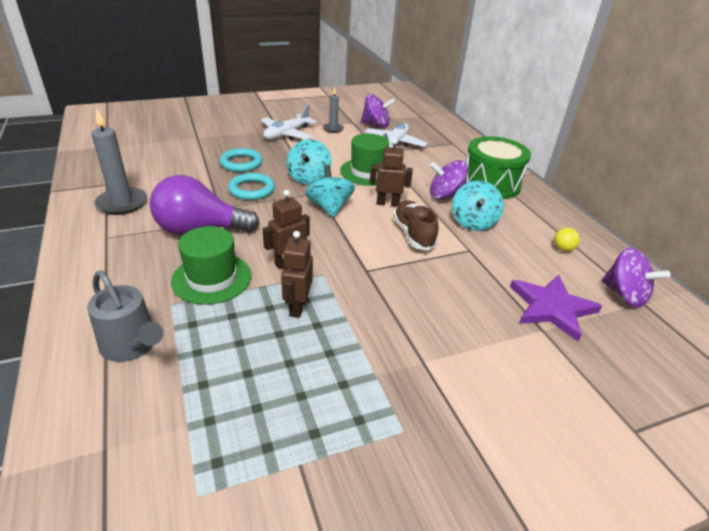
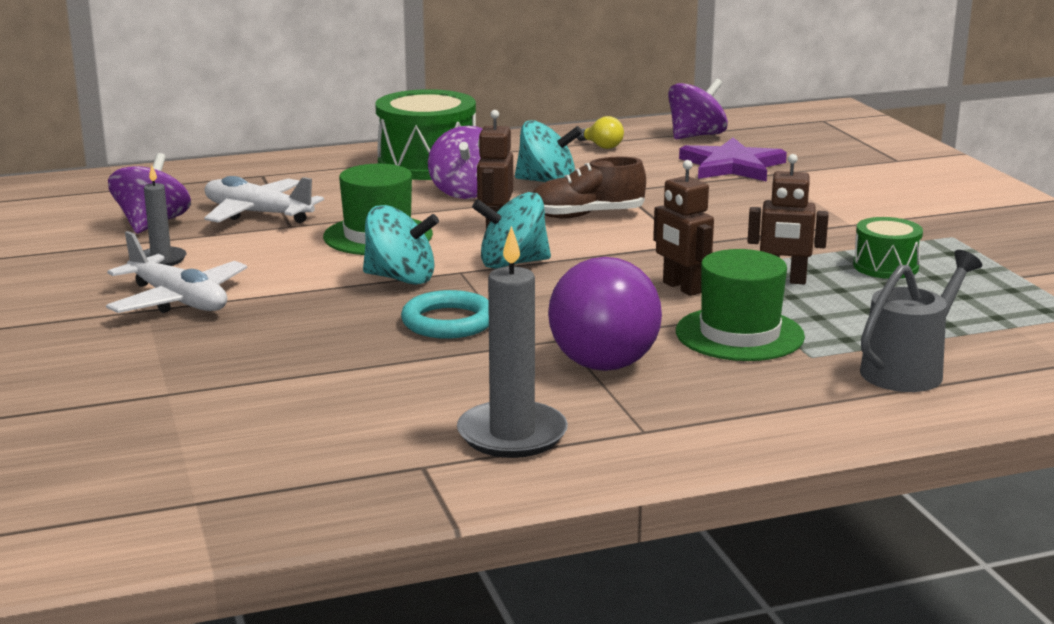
camera: 85 degrees left, 15 degrees down
turquoise ring [220,148,263,172] -> none
none -> green drum [853,217,923,279]

